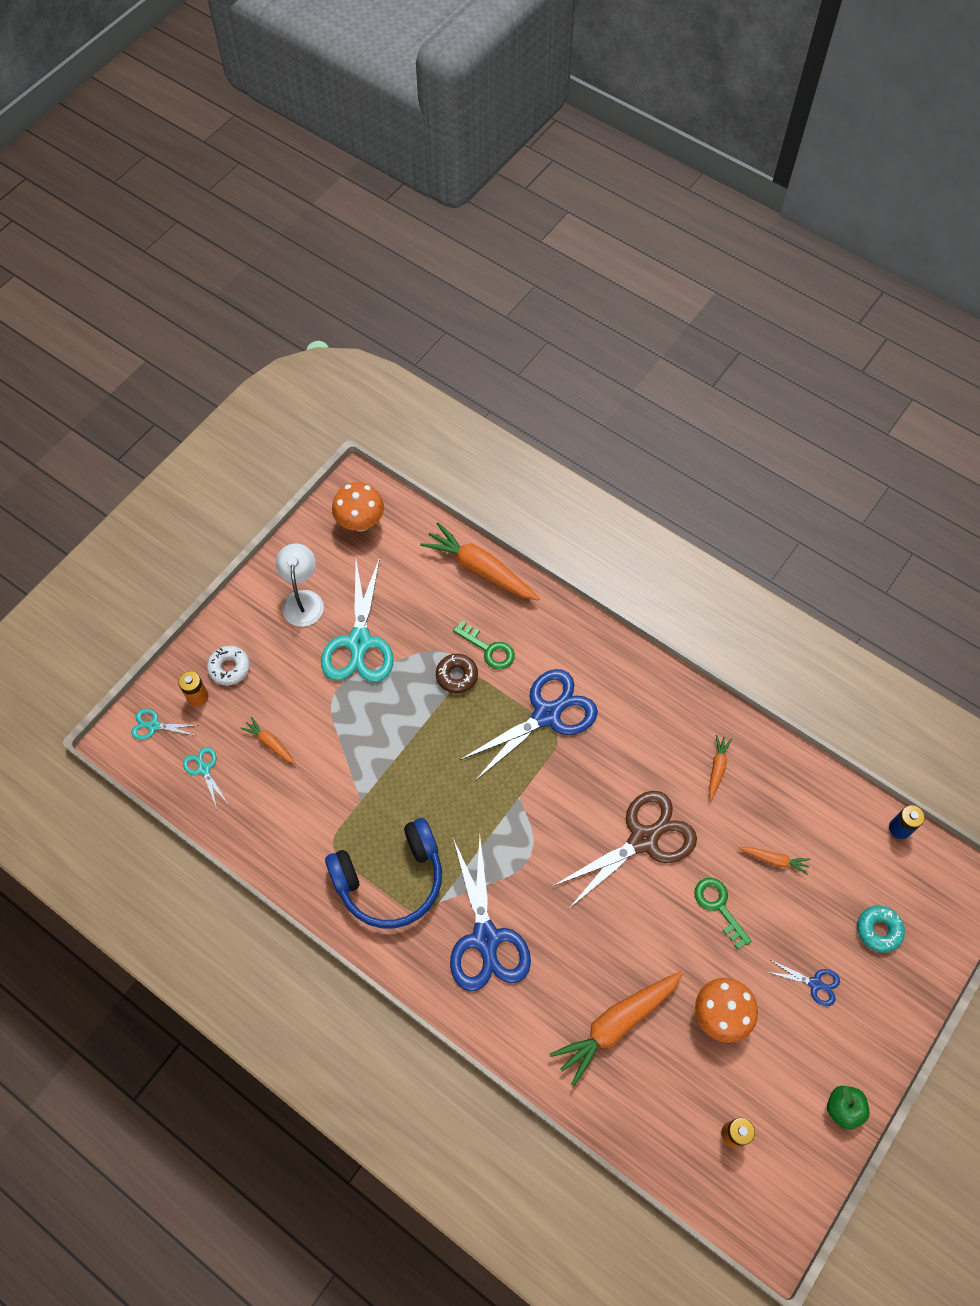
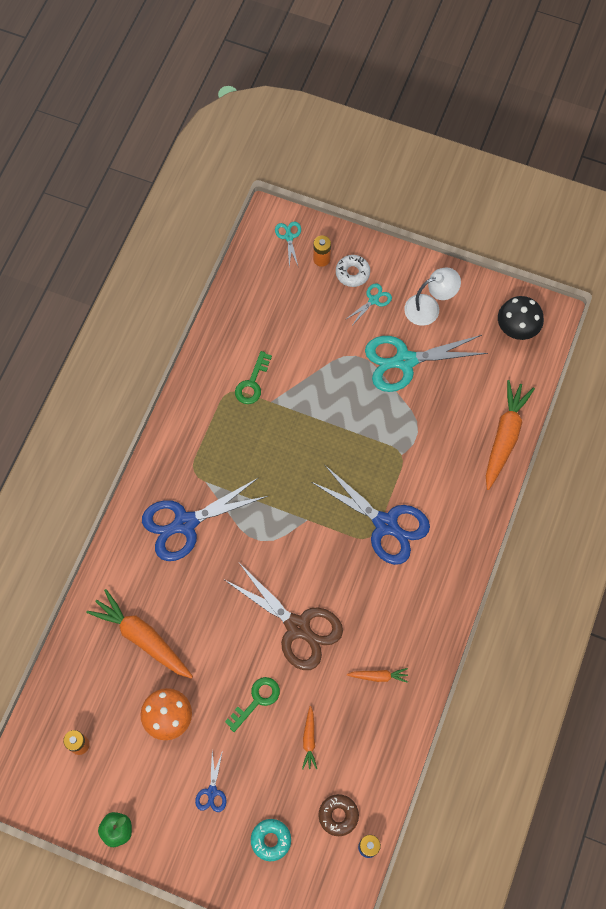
camera: 75 degrees right, 5 degrees up
turquoise scissors [183,747,228,809] -> turquoise scissors moved to [345,283,392,324]
orange carrot [241,717,296,764] -> none
blue headphones [325,818,442,928] -> none
orange mushroom [332,482,384,532] -> black mushroom [498,296,544,340]
brown donut [436,654,478,694] -> brown donut moved to [318,794,359,836]
green key [453,620,515,670] -> green key moved to [235,351,272,404]

